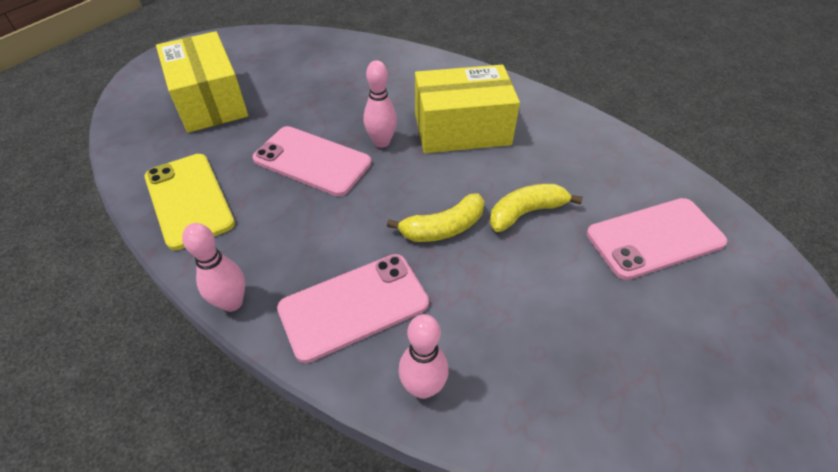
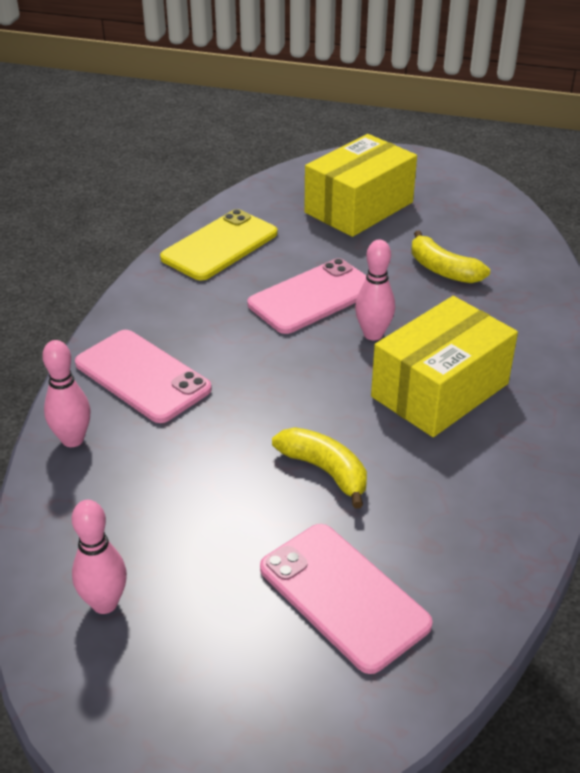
camera: 70 degrees right, 10 degrees down
pink bowling pin [182,223,245,312] -> pink bowling pin moved to [72,500,127,614]
pink phone [252,126,371,196] -> pink phone turned 45 degrees clockwise [248,258,366,334]
yellow banana [387,193,484,242] -> yellow banana moved to [412,231,490,283]
yellow box [415,65,520,153] -> yellow box turned 75 degrees clockwise [371,296,518,437]

